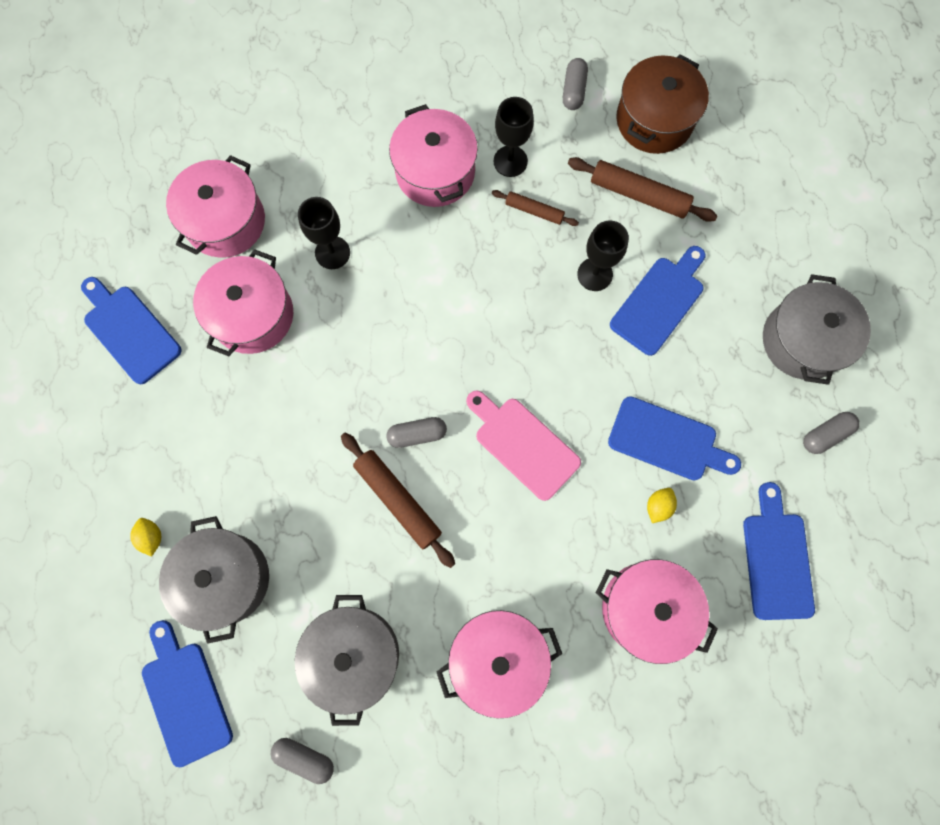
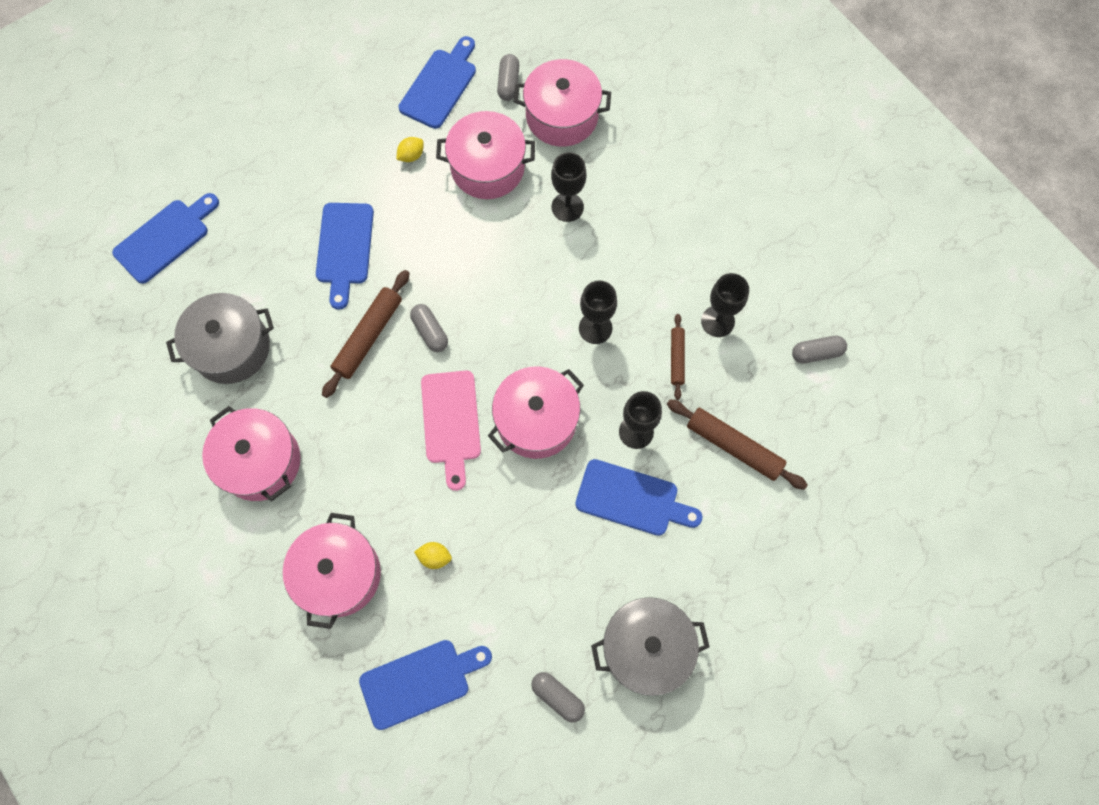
camera: 70 degrees right, 5 degrees down
yellow lemon [130,518,161,557] -> yellow lemon moved to [396,137,424,162]
grey pot [159,516,269,644] -> none
grey capsule [271,738,334,784] -> grey capsule moved to [497,54,519,101]
pink pot [389,104,478,207] -> pink pot moved to [488,366,584,459]
pink cutting board [466,390,581,501] -> pink cutting board turned 150 degrees clockwise [421,370,481,491]
brown rolling pin [568,157,717,222] -> brown rolling pin turned 60 degrees counterclockwise [667,399,808,490]
blue cutting board [608,396,741,480] -> blue cutting board moved to [316,203,374,310]
brown pot [616,54,709,154] -> none
none -> black goblet [579,280,617,344]

